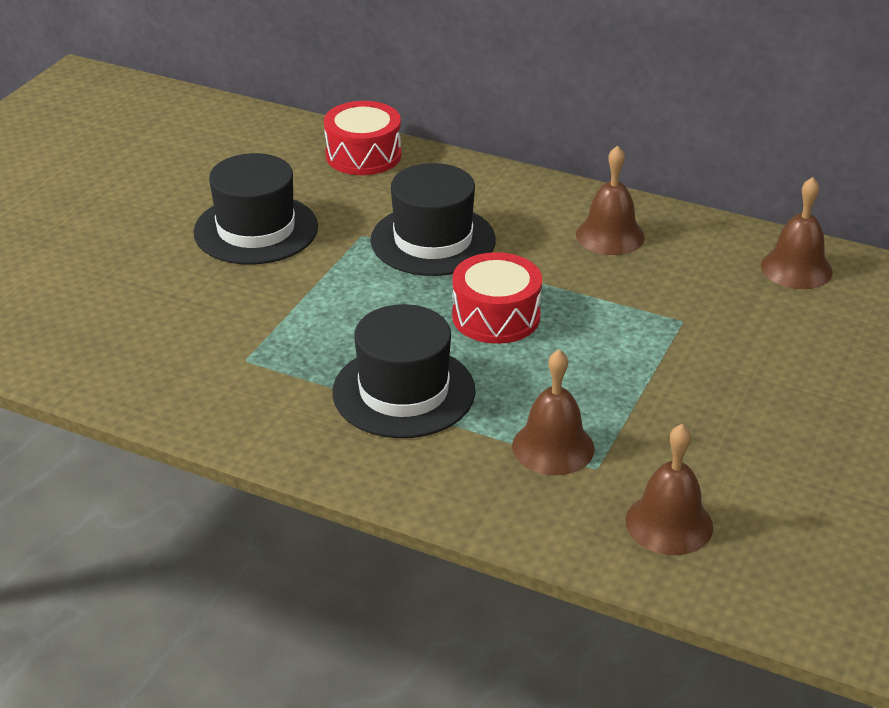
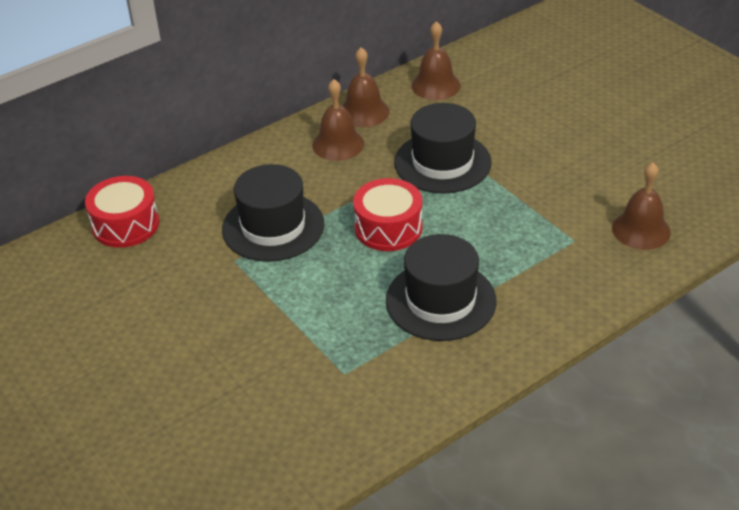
camera: 60 degrees left, 5 degrees up
black hat [193,153,318,265] -> black hat moved to [394,103,492,194]
brown bell [512,349,595,475] -> brown bell moved to [342,47,389,127]

